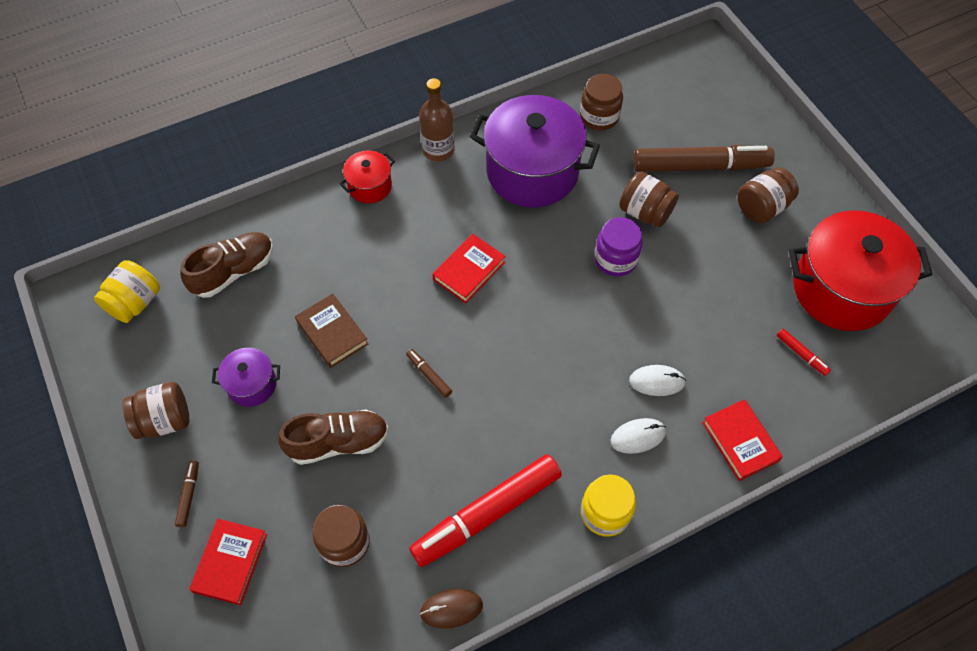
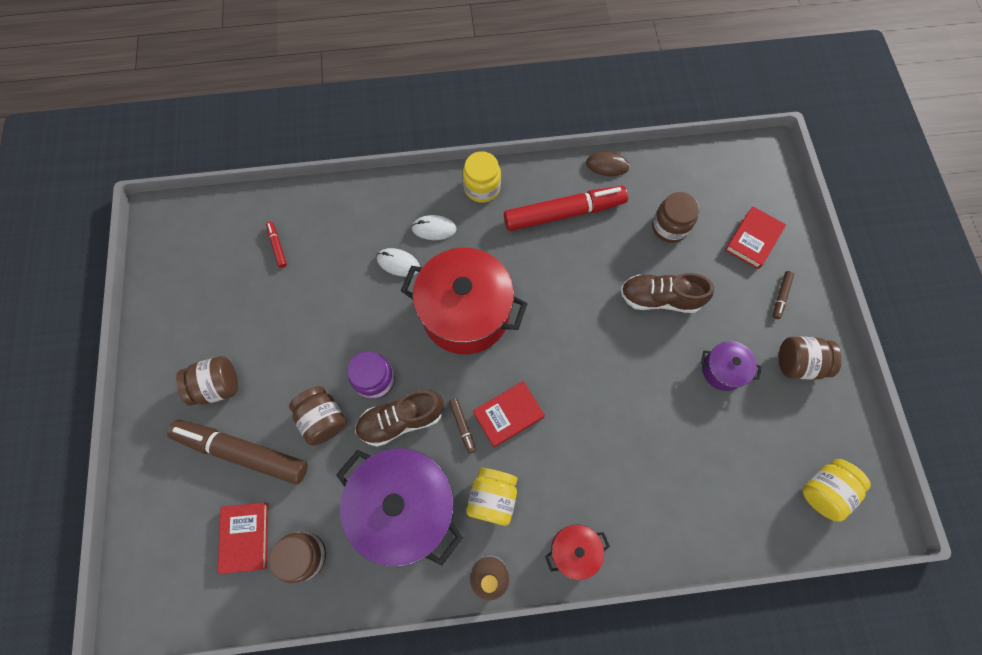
camera: 160 degrees left, 10 degrees up
brown shoe [180,232,274,298] -> brown shoe moved to [355,390,444,447]
brown book [295,293,368,368] -> none
brown marker [406,349,452,398] -> brown marker moved to [449,398,476,453]
red book [702,399,783,481] -> red book moved to [218,503,268,574]
red pot [789,210,933,331] -> red pot moved to [401,247,527,354]
none -> yellow jar [466,468,518,526]

